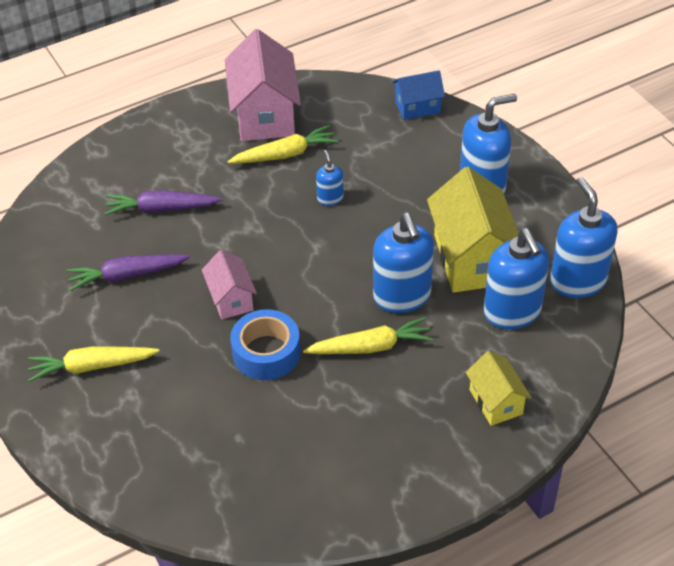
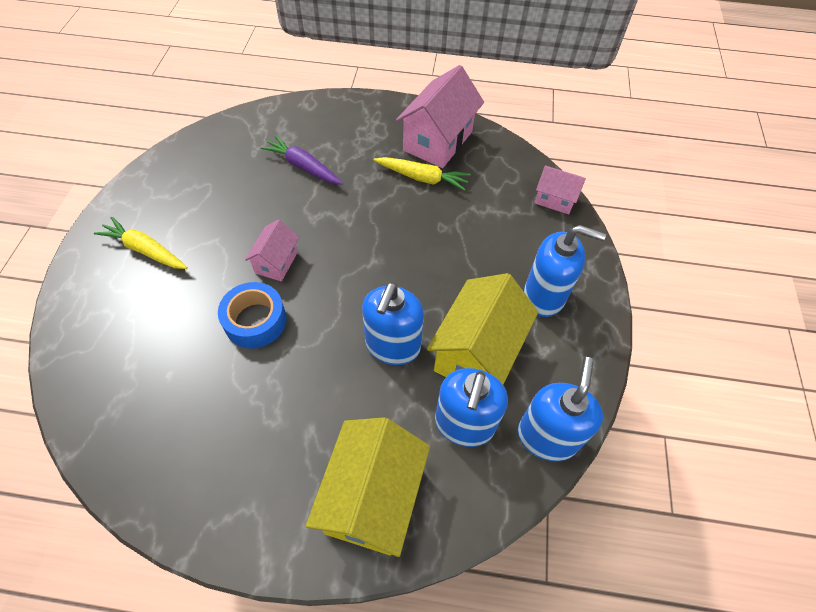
camera: 35 degrees right, 10 degrees up
purple carrot [66,254,190,291] -> none
yellow carrot [303,317,433,354] -> none
blue soap dispenser [316,150,344,206] -> none
blue house [392,70,445,120] -> pink house [534,166,586,214]
yellow house [466,351,532,426] -> yellow house [306,417,430,557], size x1.84

